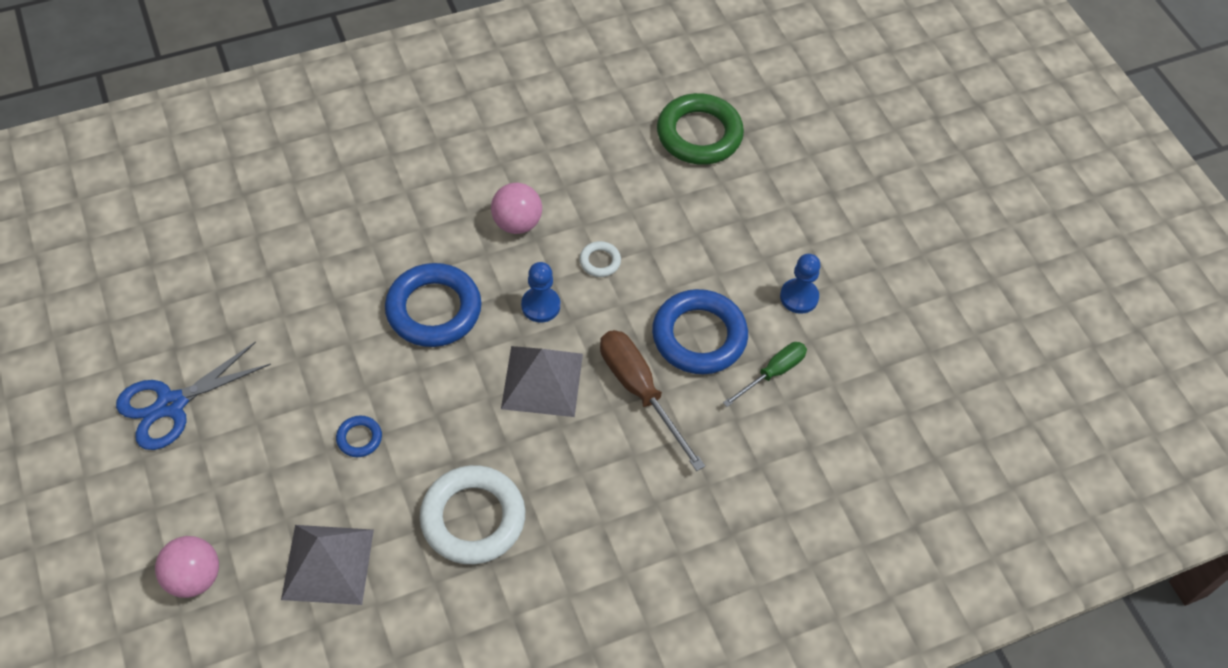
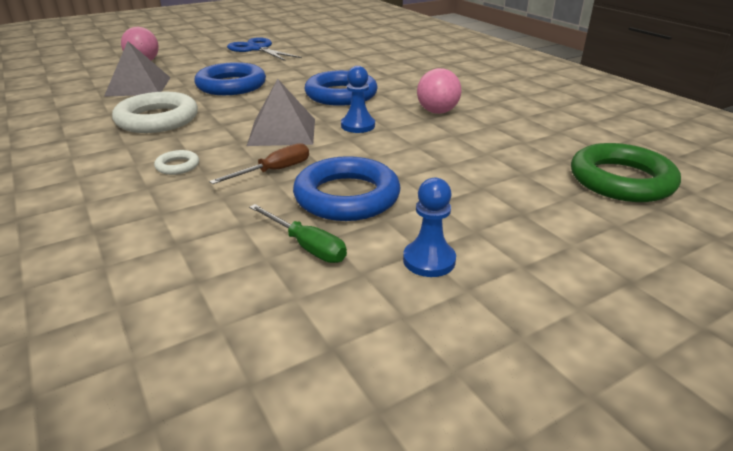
camera: 85 degrees right, 25 degrees down
blue ring [336,416,382,457] -> blue ring [194,62,266,95], size x2.23
white ring [580,241,621,277] -> white ring moved to [154,150,199,175]
brown screwdriver [600,330,705,471] -> brown screwdriver [209,143,309,184], size x0.63

